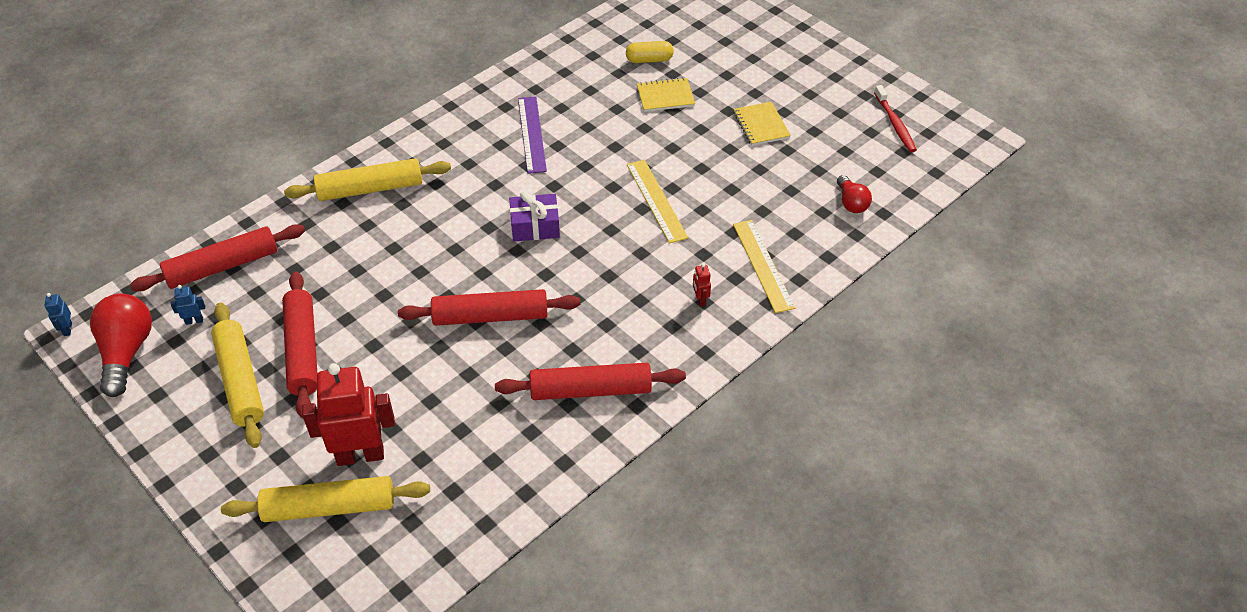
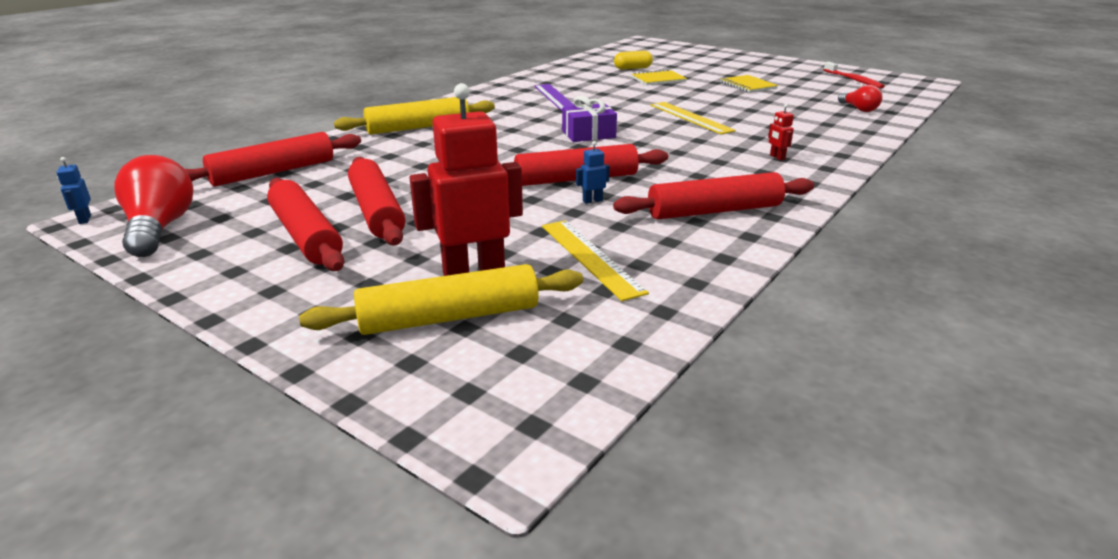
camera: 10 degrees left, 20 degrees down
blue robot [170,285,205,325] -> blue robot moved to [576,141,610,204]
yellow rolling pin [211,302,264,448] -> red rolling pin [267,178,344,271]
yellow ruler [733,220,795,313] -> yellow ruler moved to [542,220,649,301]

